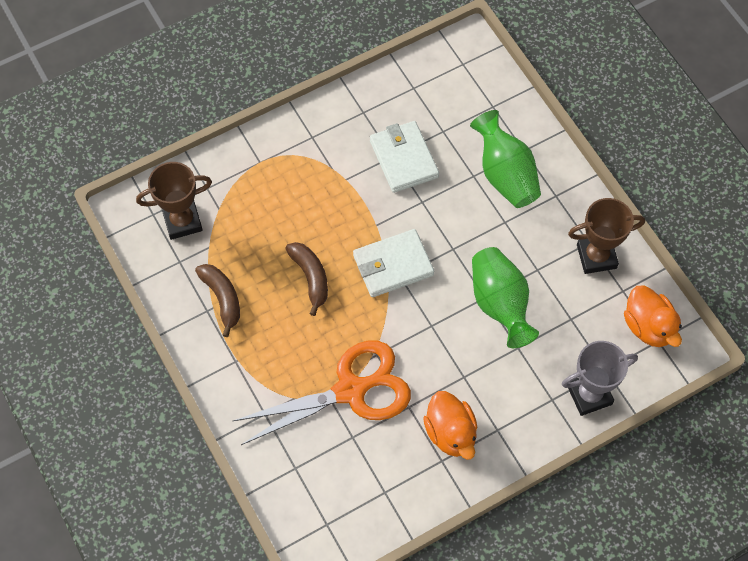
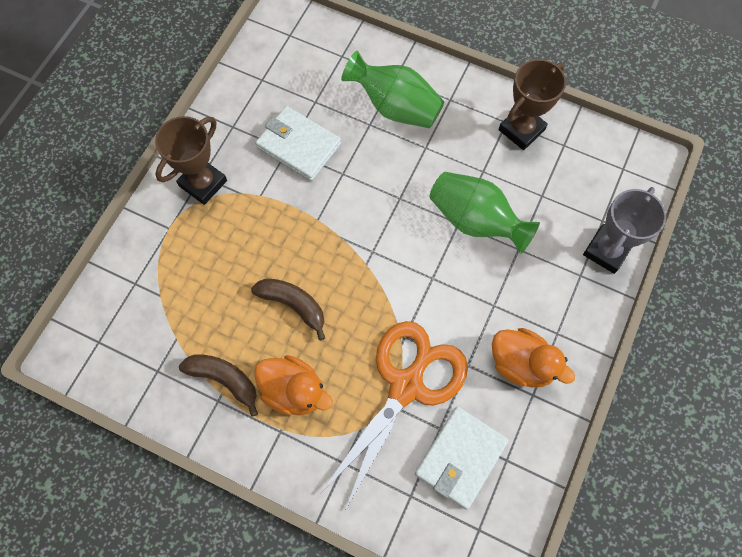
camera: 35 degrees left, 5 degrees up
brown trophy [136,162,212,240] -> brown trophy moved to [155,116,227,205]
white wallet [353,229,434,297] -> white wallet moved to [415,406,509,509]
orange duck [624,285,682,347] -> orange duck moved to [254,355,333,415]

